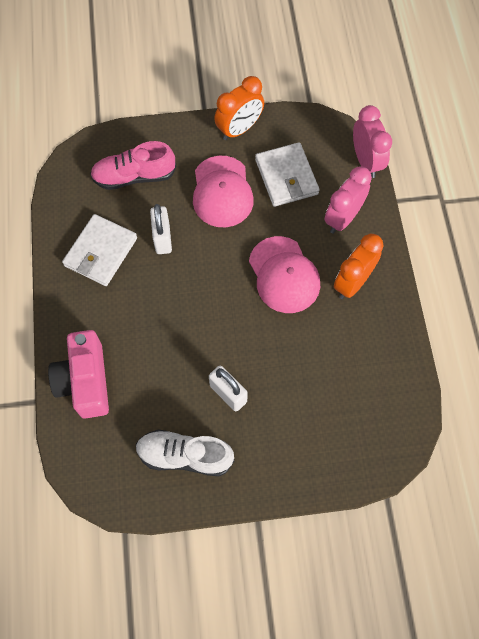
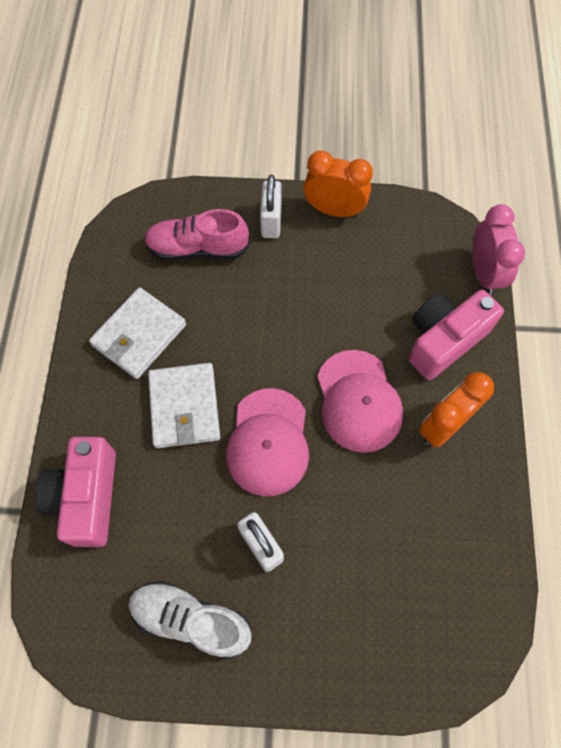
camera: 10 degrees right, 0 degrees up
white padlock [150,204,172,254] -> white padlock moved to [260,175,282,238]
pink cap [193,156,254,227] -> pink cap moved to [226,388,309,496]
orange clock [214,76,264,140] -> orange clock turned 135 degrees counterclockwise [304,151,373,217]
white wallet [255,142,320,207] -> white wallet moved to [148,363,220,448]
pink clock [325,167,372,234] -> pink camera [409,290,504,380]

